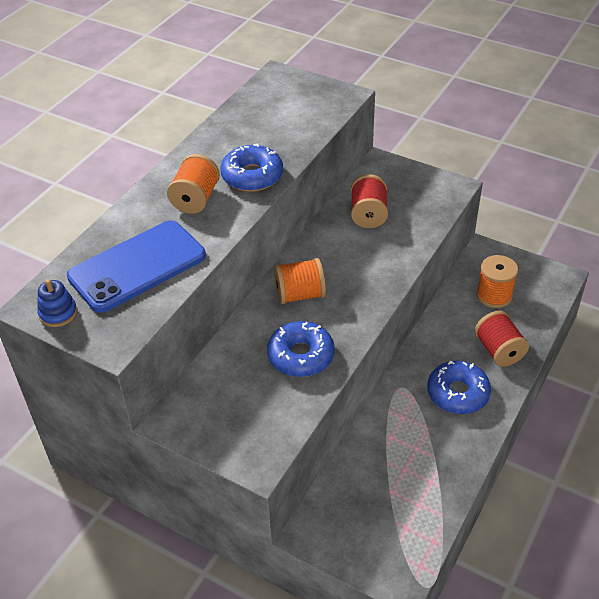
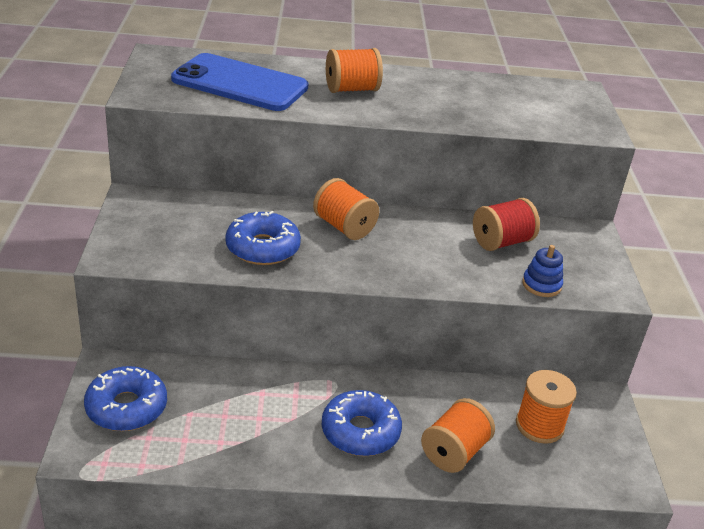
camera: 55 degrees right, 10 degrees down
blue stacking toy [37,279,77,327] -> blue stacking toy moved to [522,245,563,297]
blue donut [220,143,283,192] -> blue donut moved to [84,366,167,431]
red spool [475,311,529,367] -> orange spool [421,398,495,473]

